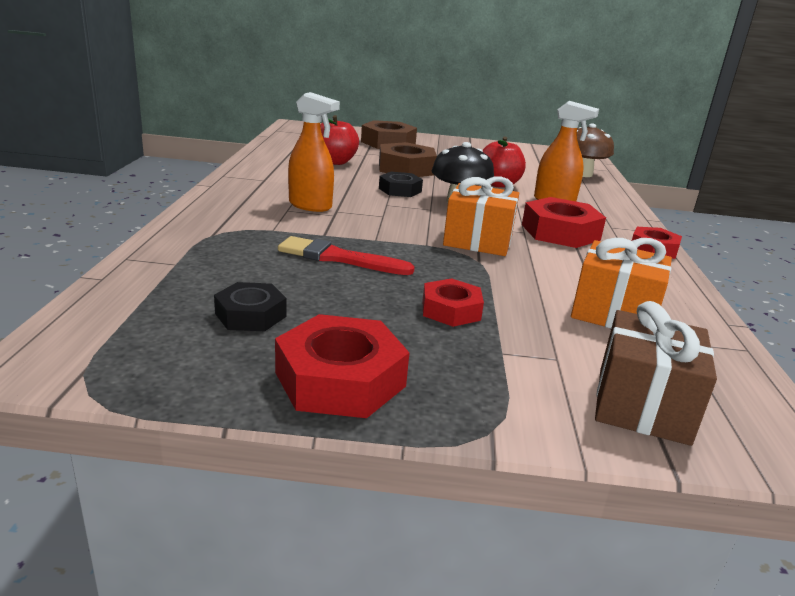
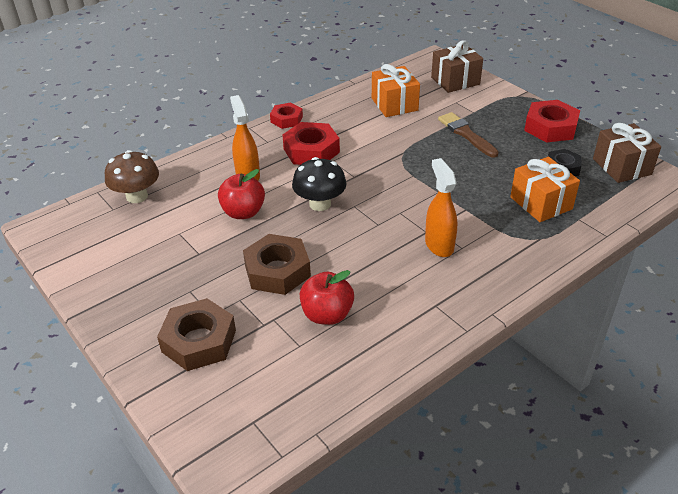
camera: 130 degrees left, 15 degrees up
red brush [278,236,415,275] -> none
black nut [379,172,423,197] -> none
red nut [423,278,484,327] -> brown brush [438,112,499,158]
orange gift [443,177,519,256] -> orange gift moved to [510,157,580,222]
none -> brown gift [593,123,661,183]

